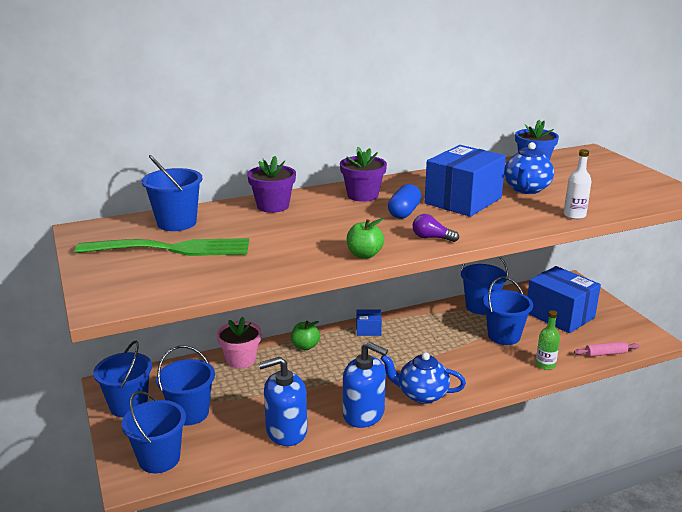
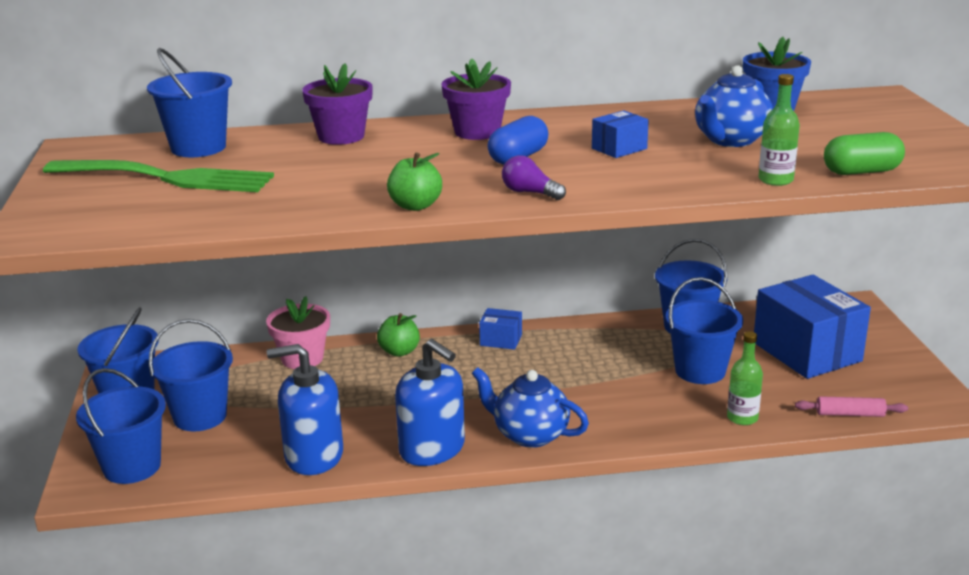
camera: 15 degrees right, 0 degrees up
blue box [425,145,506,217] -> blue box [592,110,649,158], size x0.45
white bottle [564,149,592,219] -> green bottle [758,74,800,186]
none -> green capsule [824,132,905,175]

